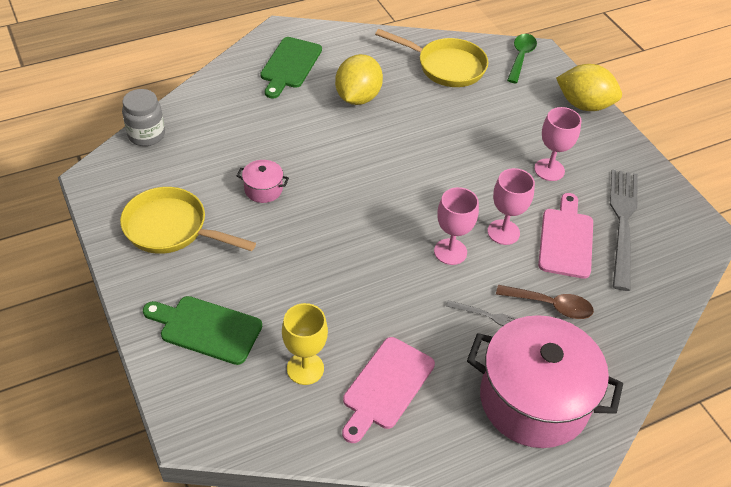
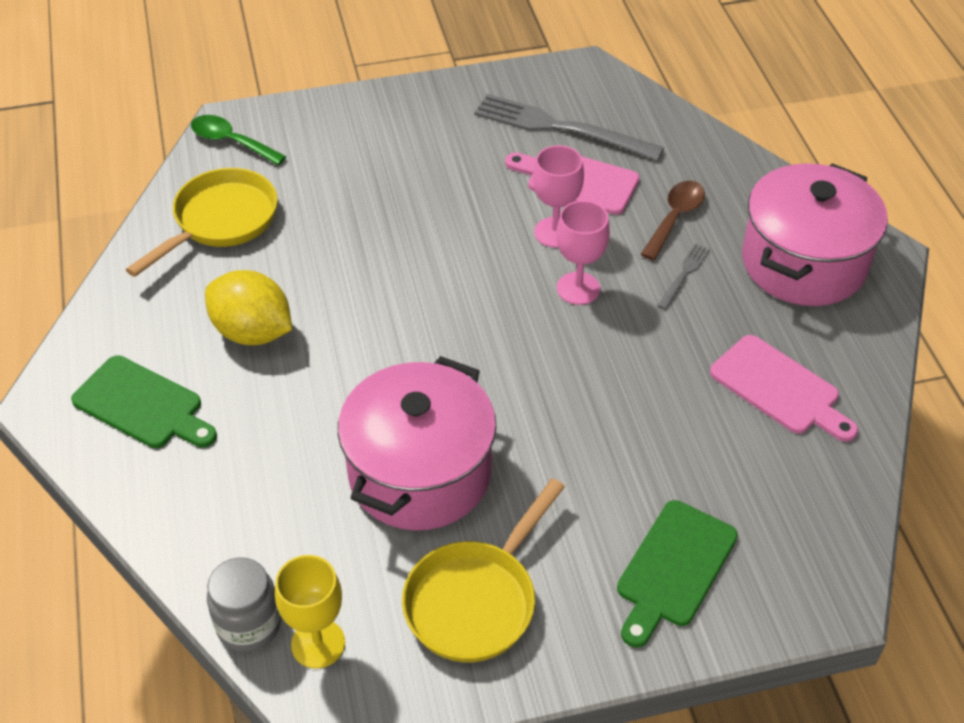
camera: 75 degrees left, 0 degrees up
pink pot [237,160,289,203] -> pink pot [338,356,497,531], size x2.42
yellow goblet [282,303,328,385] -> yellow goblet moved to [275,555,345,668]
pink goblet [534,107,581,181] -> none
yellow lemon [556,64,622,111] -> none

